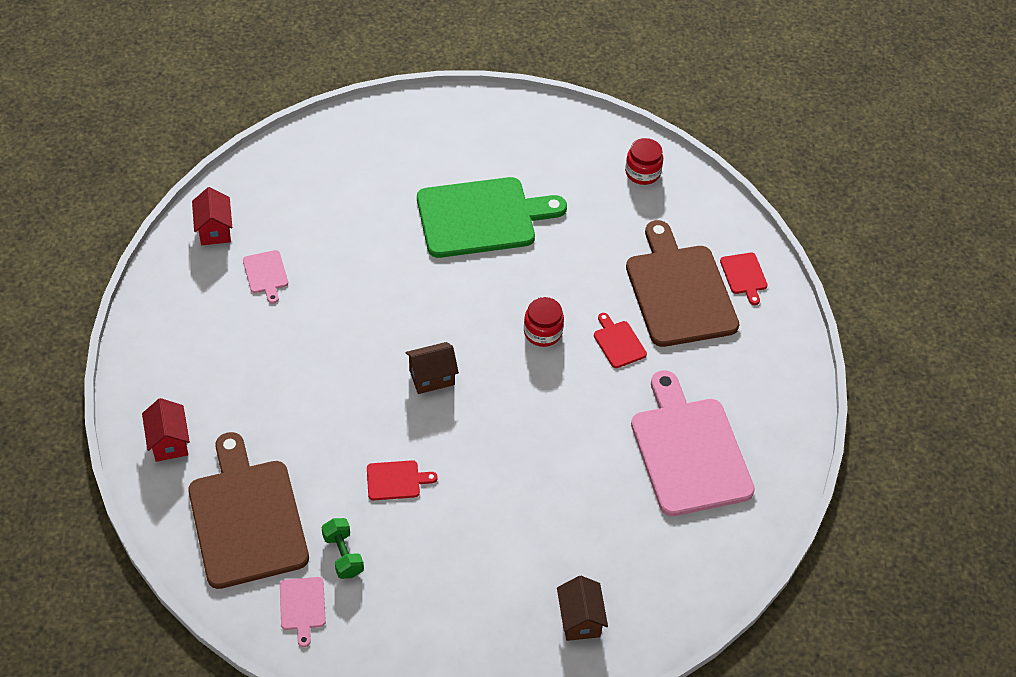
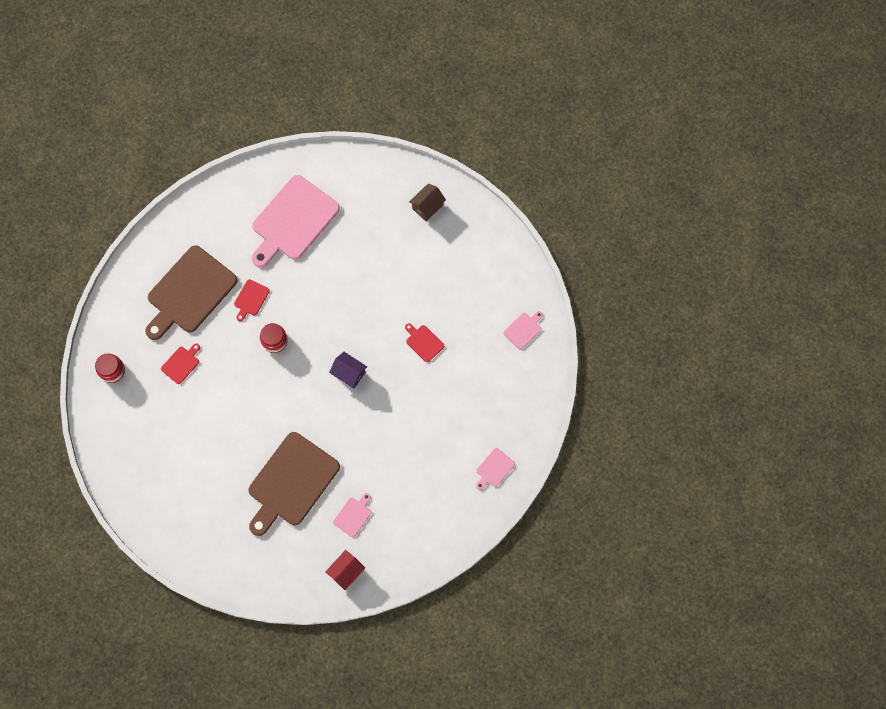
camera: 125 degrees left, 20 degrees up
red house [142,398,190,462] -> pink cutting board [476,448,515,490]
brown cutting board [188,432,309,589] -> brown cutting board moved to [248,432,340,536]
green dumbbell [321,518,364,579] -> none
brown house [405,342,459,394] -> purple house [329,352,367,389]
green cutting board [417,177,567,258] -> none
red cutting board [720,253,767,305] -> red cutting board moved to [161,344,200,384]

